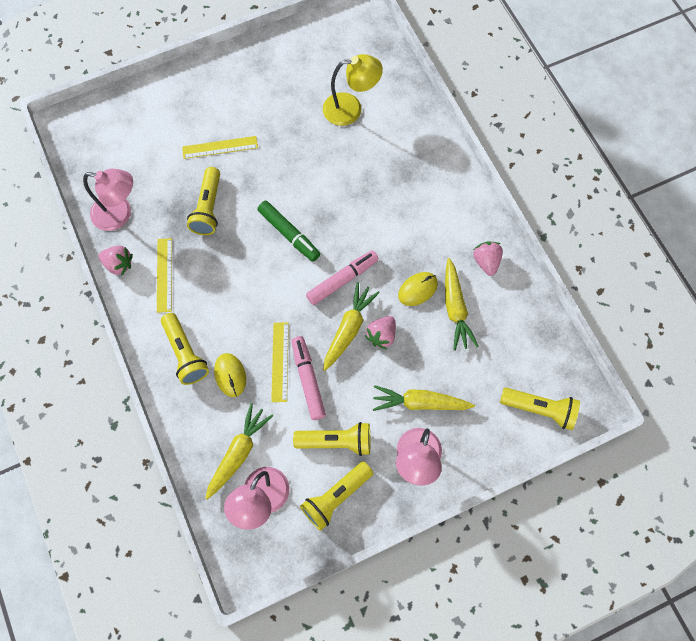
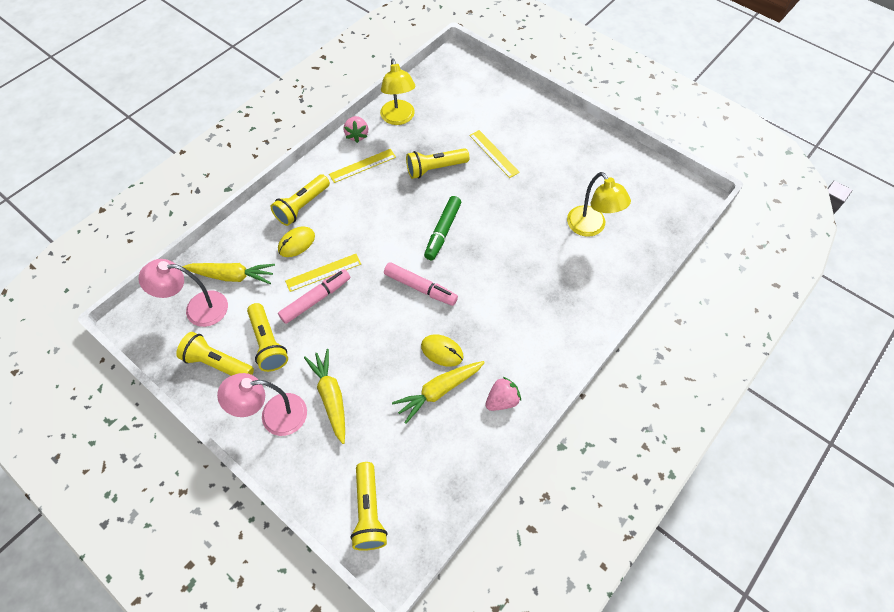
camera: 65 degrees right, 10 degrees down
pink lamp [83,169,133,231] -> yellow lamp [380,58,416,125]
yellow carrot [323,282,380,371] -> none
pink strawberry [365,316,396,349] -> none

